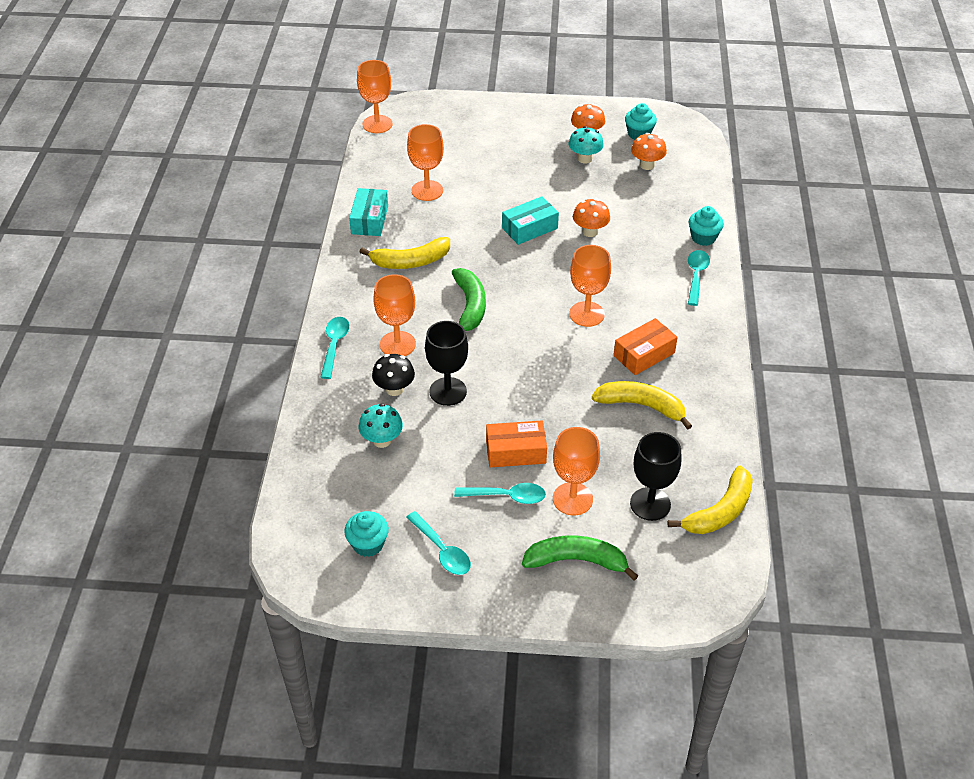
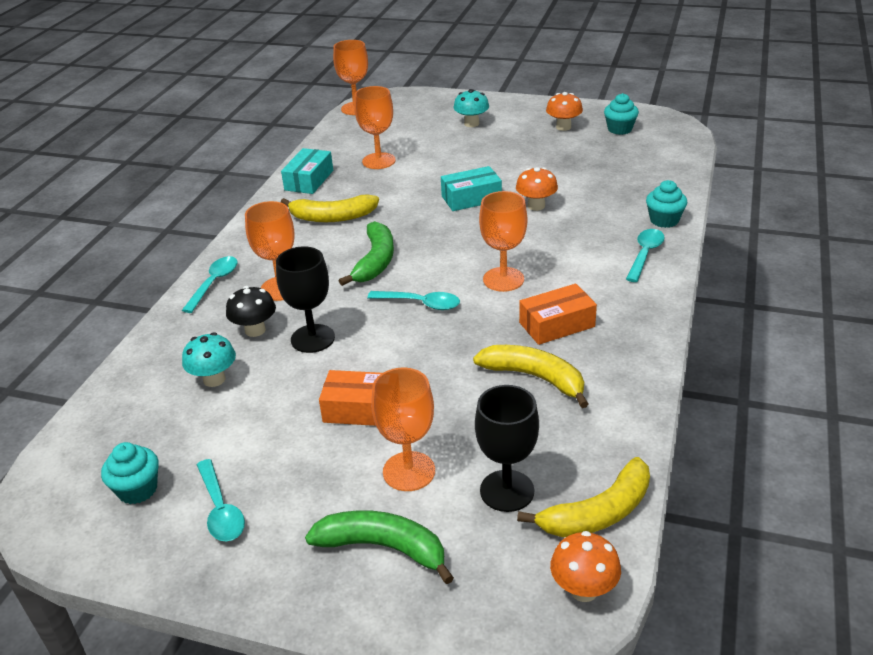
camera: 15 degrees right, 10 degrees down
turquoise spoon [454,483,546,504] -> turquoise spoon moved to [367,291,460,310]
turquoise mushroom [568,126,604,164] -> turquoise mushroom moved to [454,89,489,127]
orange mushroom [631,133,667,170] -> orange mushroom moved to [550,531,621,602]

